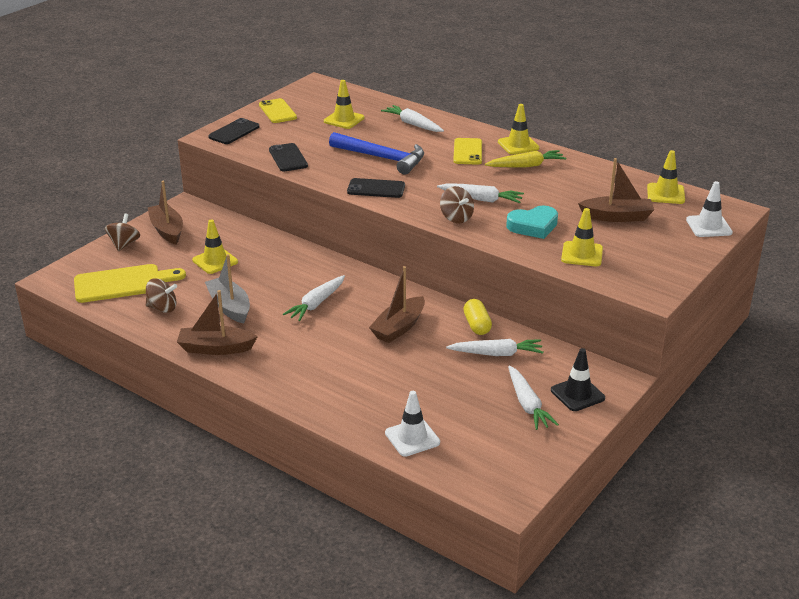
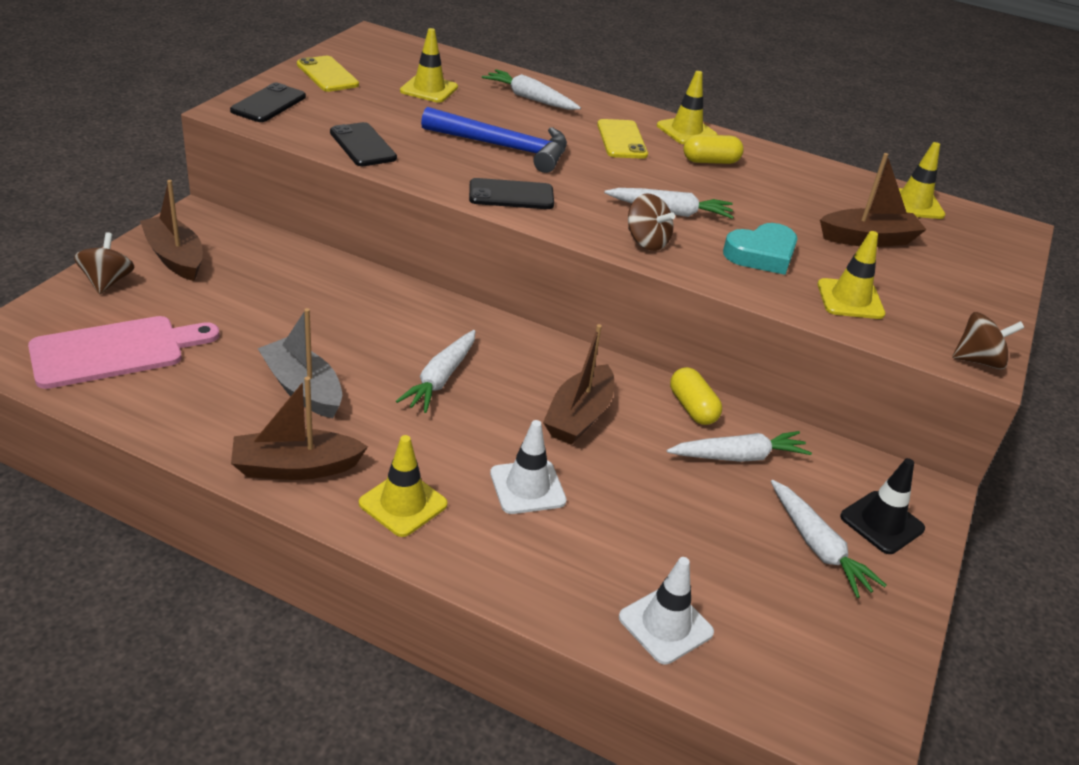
camera: 15 degrees left, 5 degrees up
yellow cutting board [74,264,186,303] -> pink cutting board [28,316,220,389]
brown spinning top [146,278,177,313] -> brown spinning top moved to [952,312,1024,369]
yellow traffic cone [192,220,238,274] -> yellow traffic cone moved to [359,435,448,537]
yellow carrot [485,150,566,168] -> yellow capsule [683,134,744,164]
white traffic cone [686,181,733,237] -> white traffic cone moved to [490,420,567,514]

